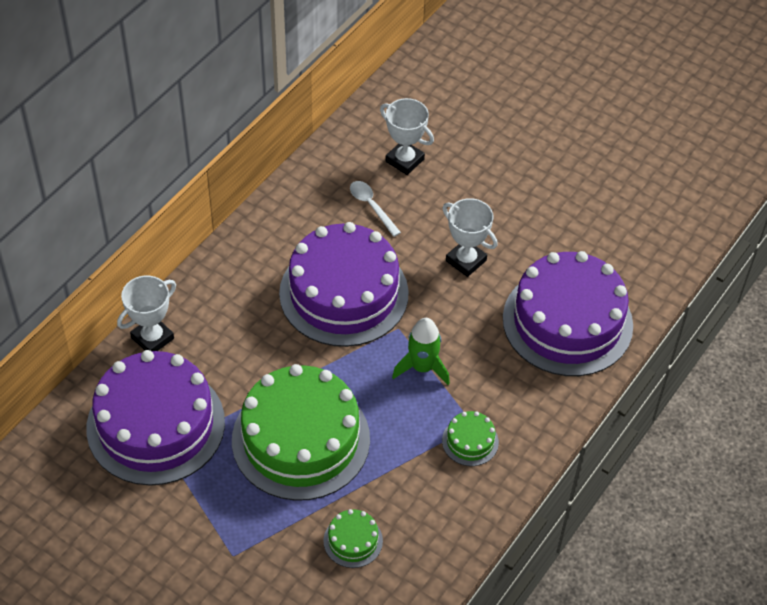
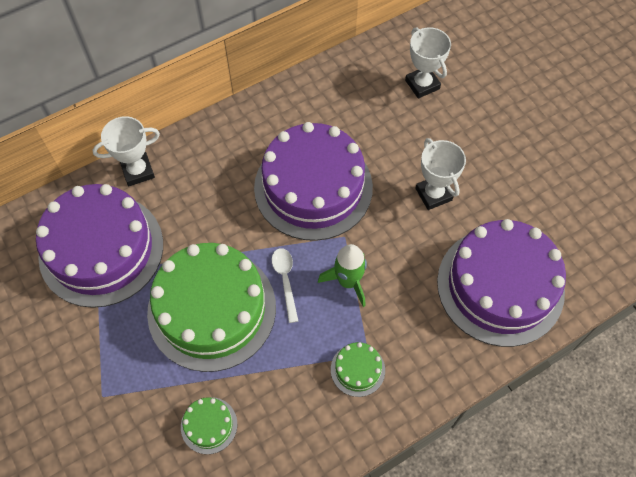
camera: 25 degrees right, 10 degrees up
white spoon [350,181,401,237] -> white spoon moved to [272,248,298,323]

